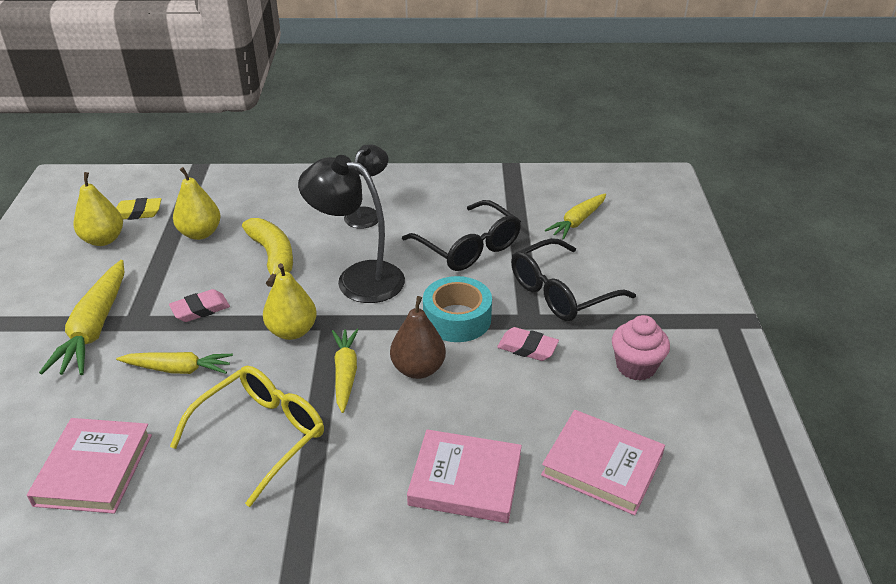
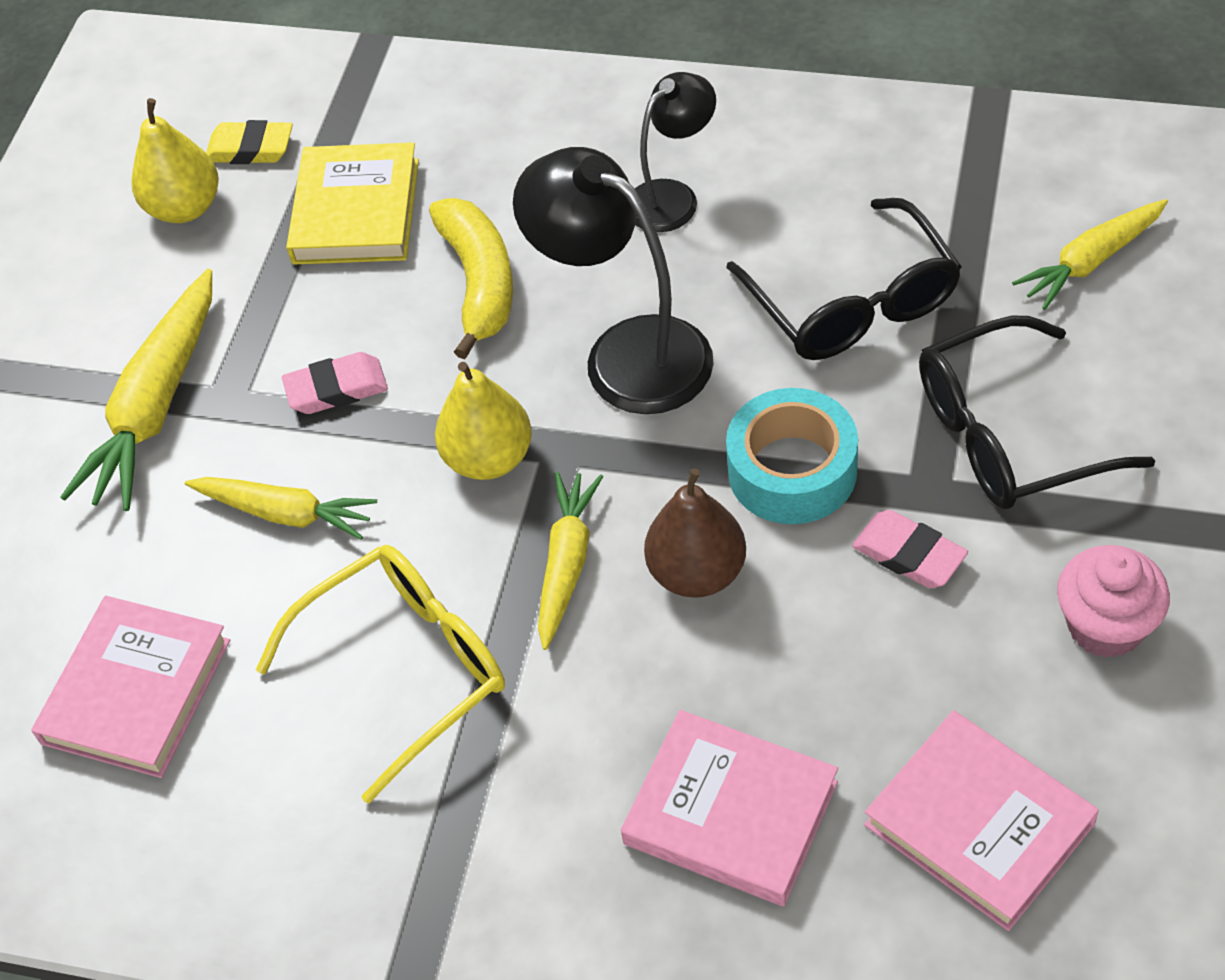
camera: 20 degrees right, 15 degrees up
yellow pear [173,167,221,240] -> yellow book [286,142,419,265]

